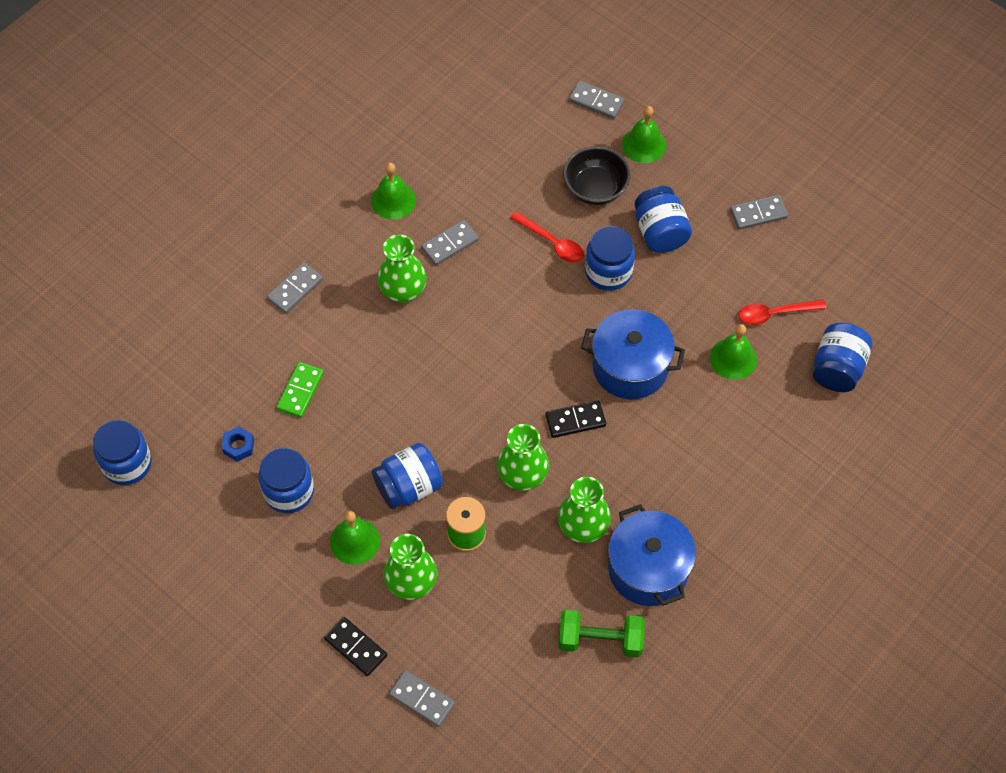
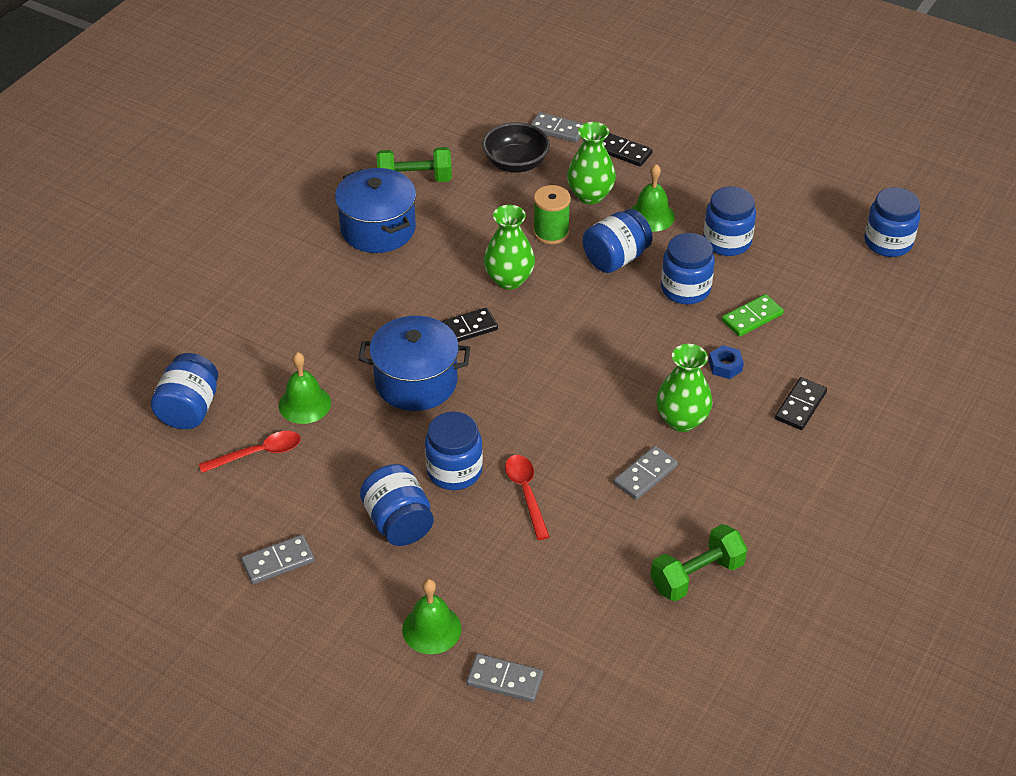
camera: 170 degrees right, 15 degrees down
blue nut [222,426,254,462] -> blue nut moved to [709,345,744,379]
grey domino [267,262,323,314] -> black domino [775,377,827,430]
green domino [276,362,324,418] -> green domino turned 45 degrees clockwise [722,294,784,337]
green bell [371,163,416,220] -> none
red spoon [510,211,584,263] -> red spoon turned 45 degrees clockwise [505,455,550,540]
green vase [558,477,611,543] -> none
black bowl [563,146,631,205] -> black bowl moved to [482,122,550,173]
none -> green dumbbell [651,524,748,601]
none -> blue jar [661,233,715,304]

